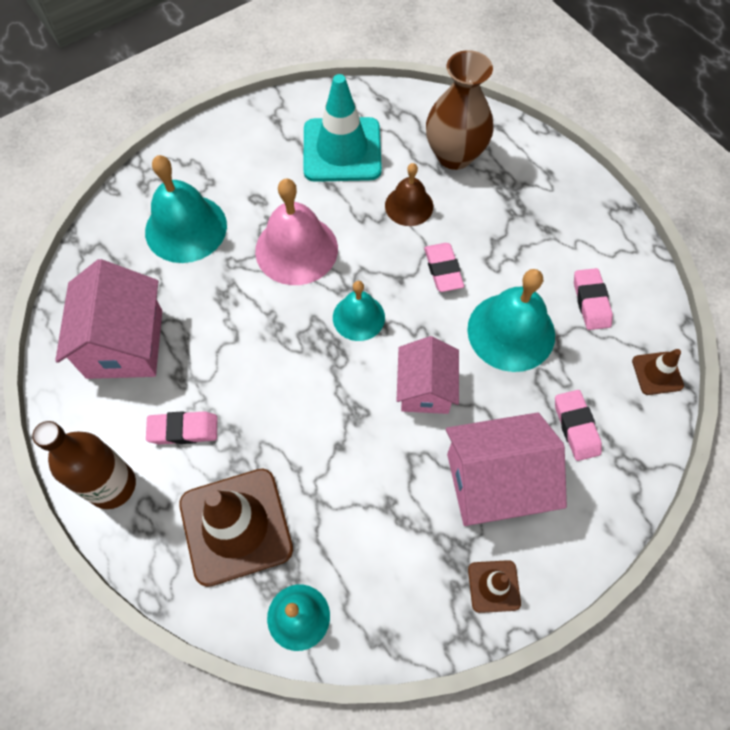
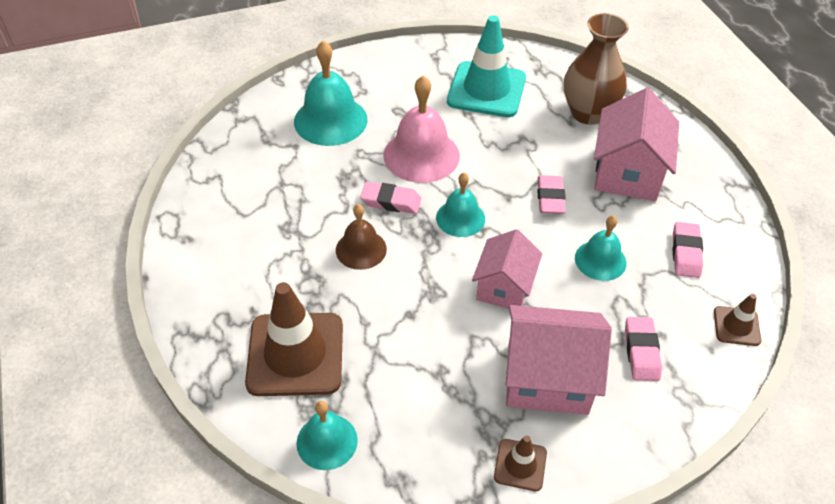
camera: 15 degrees right, 15 degrees down
brown bottle [32,421,136,509] -> none
pink house [55,259,162,379] -> pink house moved to [594,88,679,201]
pink eraser [146,411,217,444] -> pink eraser moved to [360,182,421,214]
brown bell [385,163,433,226] -> brown bell moved to [336,204,387,270]
turquoise bell [467,269,555,372] -> turquoise bell [575,215,627,281], size x0.61

